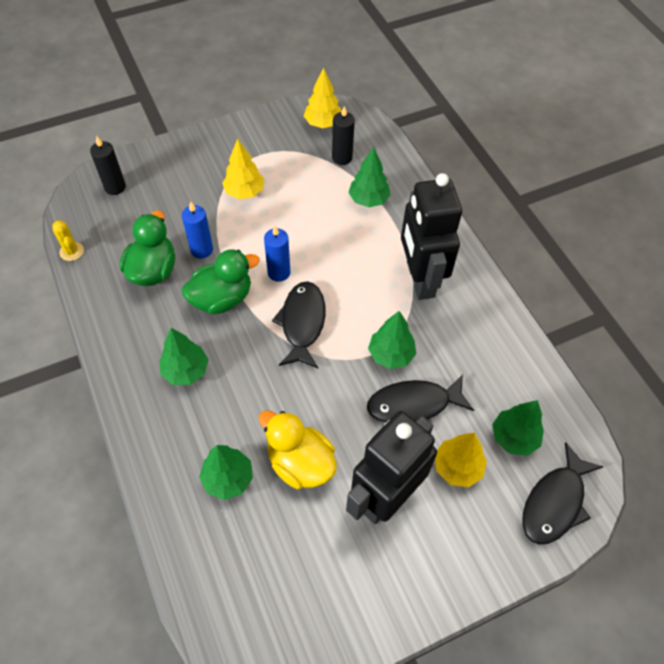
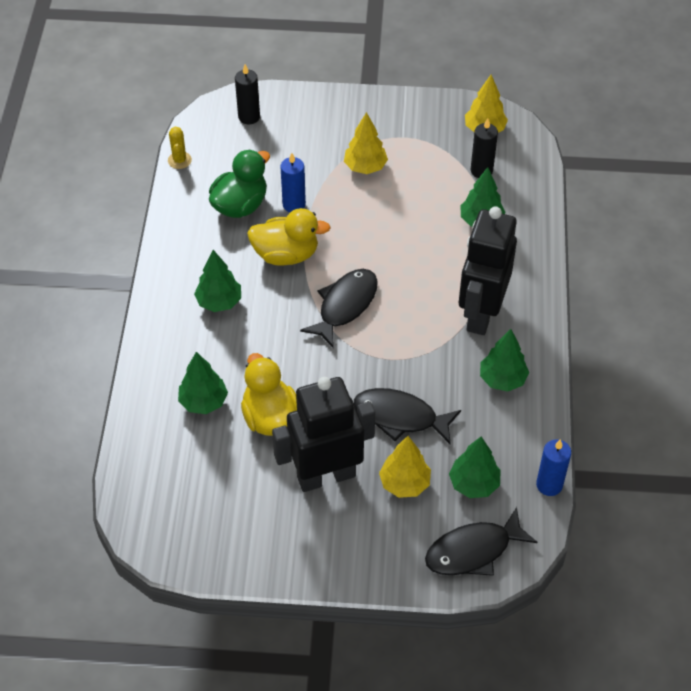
camera: 30 degrees right, 5 degrees down
green duck [182,249,260,314] -> yellow duck [247,208,331,266]
blue candle [264,226,290,282] -> blue candle moved to [536,439,571,496]
green tree [368,311,416,369] -> green tree moved to [480,329,529,392]

